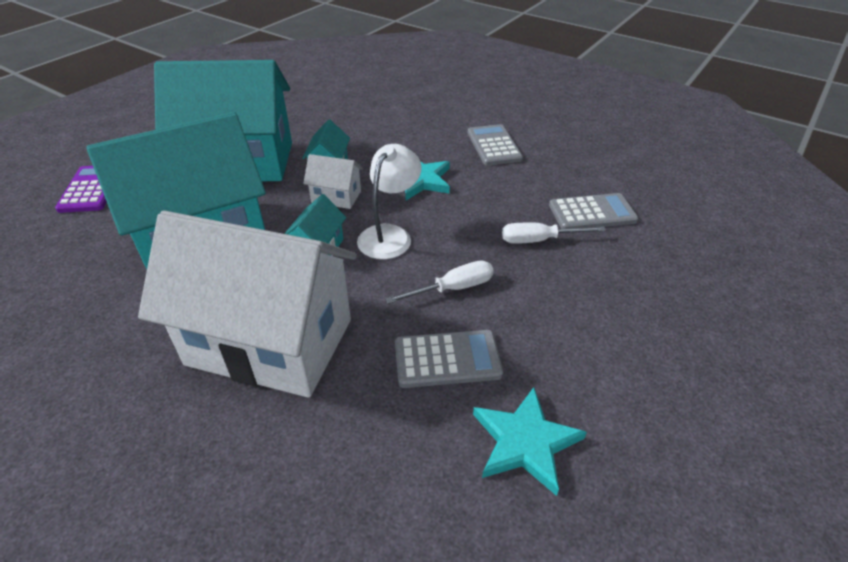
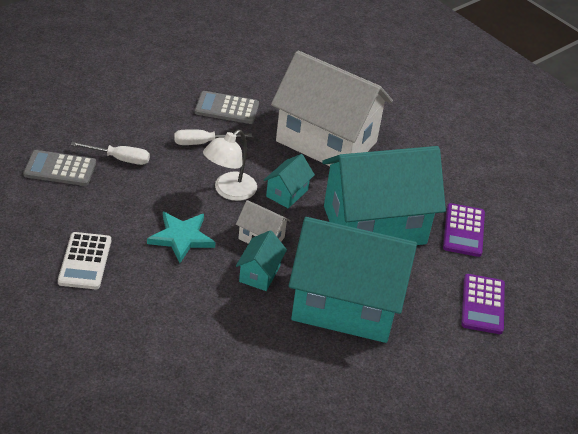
camera: 170 degrees left, 0 degrees up
grey calculator [468,124,523,166] -> white calculator [58,232,111,289]
turquoise star [473,387,587,496] -> none
none -> purple calculator [443,203,485,257]

